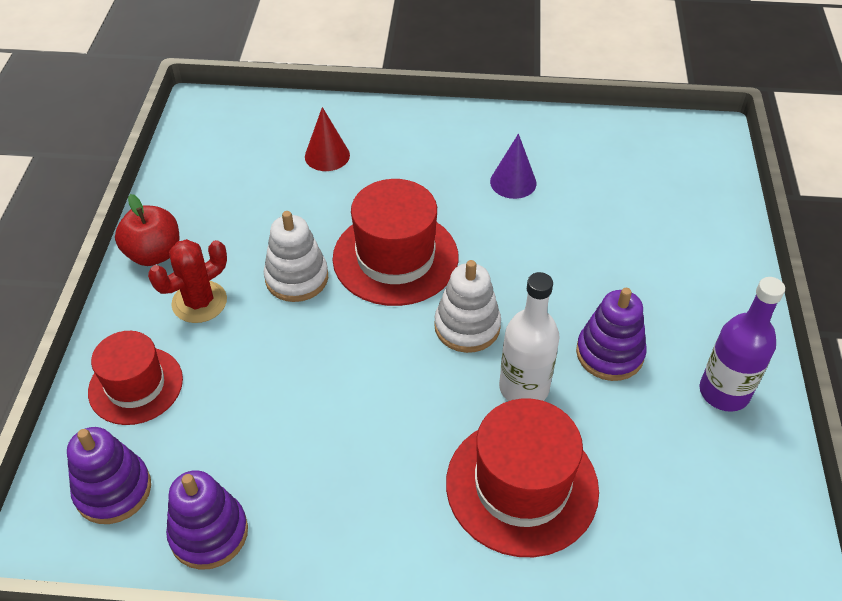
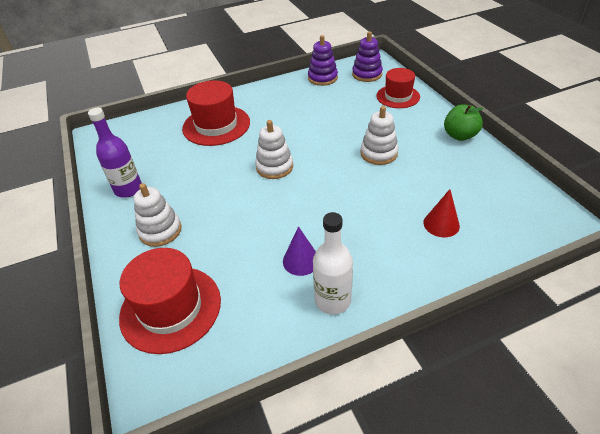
camera: 155 degrees right, 5 degrees down
red apple [115,194,179,266] -> green apple [444,104,484,141]
red cactus [148,239,227,323] -> none
red hat [333,179,458,306] -> red hat moved to [119,248,221,354]
white bottle [499,272,560,401] -> white bottle moved to [313,212,353,315]
purple stacking toy [576,288,646,381] -> none
none -> white stacking toy [133,183,182,247]

